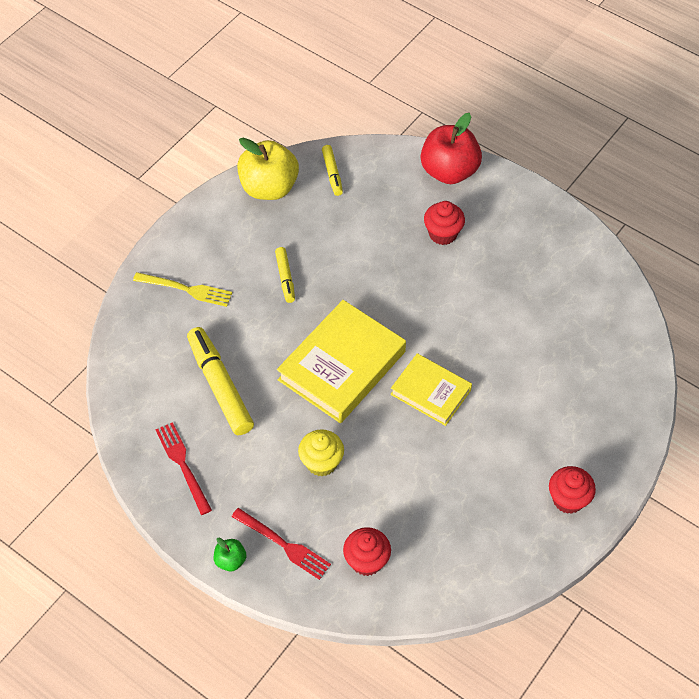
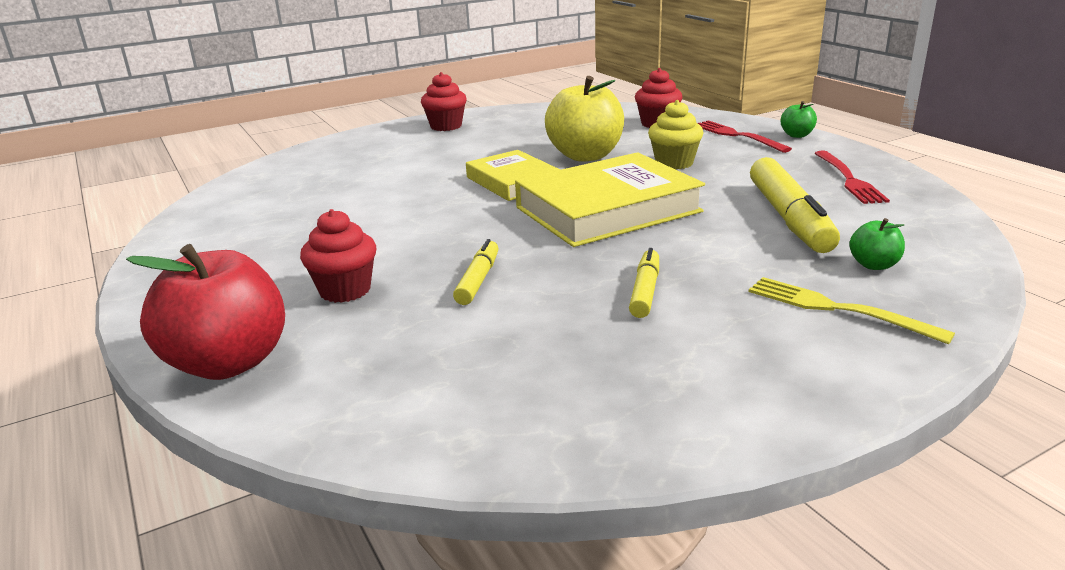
camera: 155 degrees left, 30 degrees down
yellow apple [237,138,299,200] -> yellow apple moved to [545,76,624,162]
yellow marker [322,145,343,196] -> yellow marker moved to [453,239,499,305]
none -> green apple [849,218,905,270]

